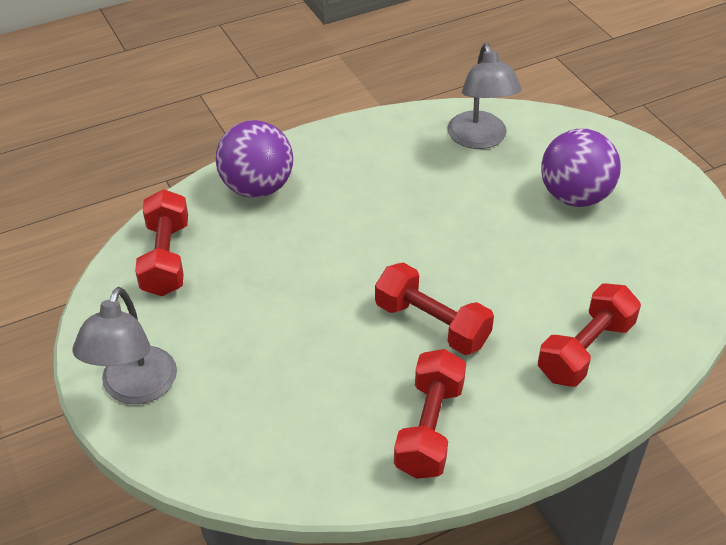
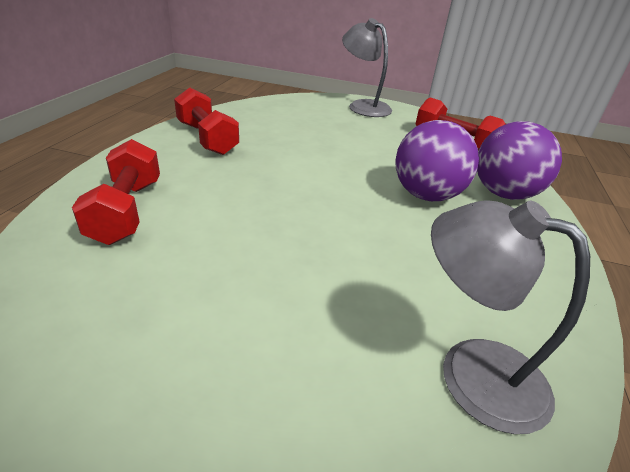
camera: 130 degrees right, 10 degrees down
red dumbbell [375,263,494,355] -> none
purple ball [541,129,621,207] -> purple ball moved to [395,120,479,201]

